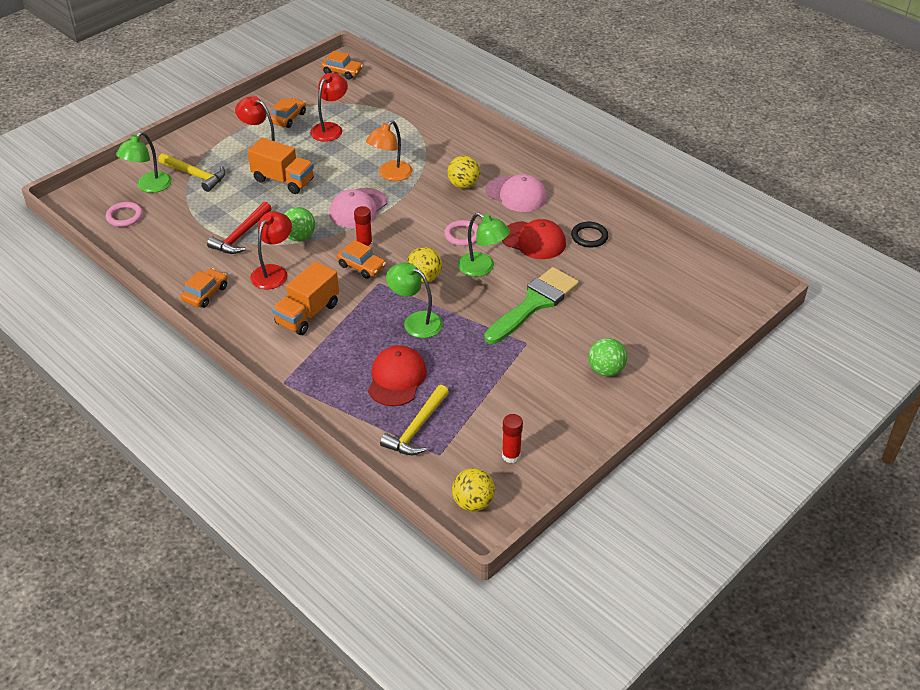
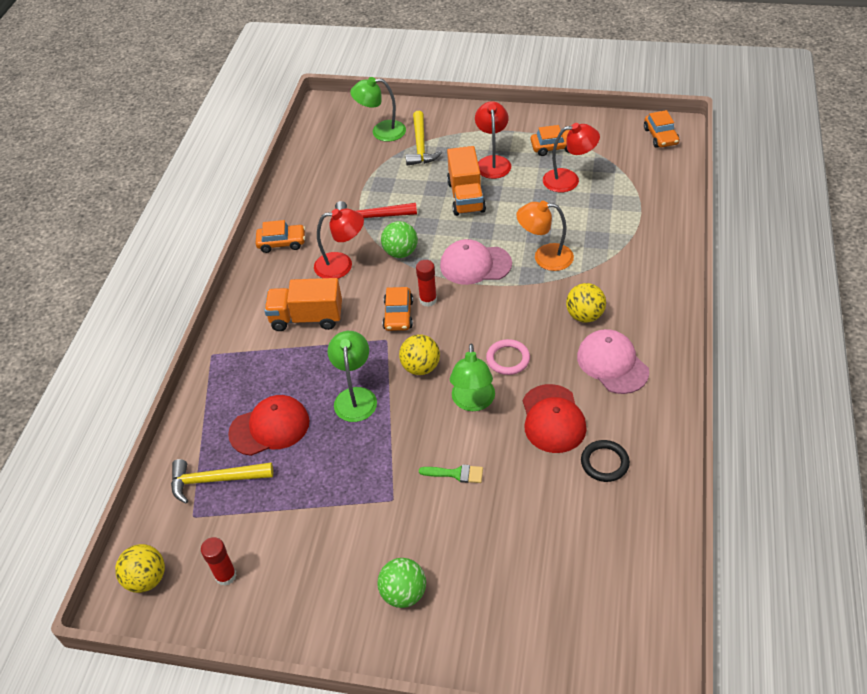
camera: 60 degrees right, 5 degrees up
pink ring [106,202,143,227] -> none
green brush [484,267,579,344] -> green brush [419,464,483,483], size x0.42
pink cap [486,174,547,212] -> pink cap turned 150 degrees clockwise [577,329,649,394]

